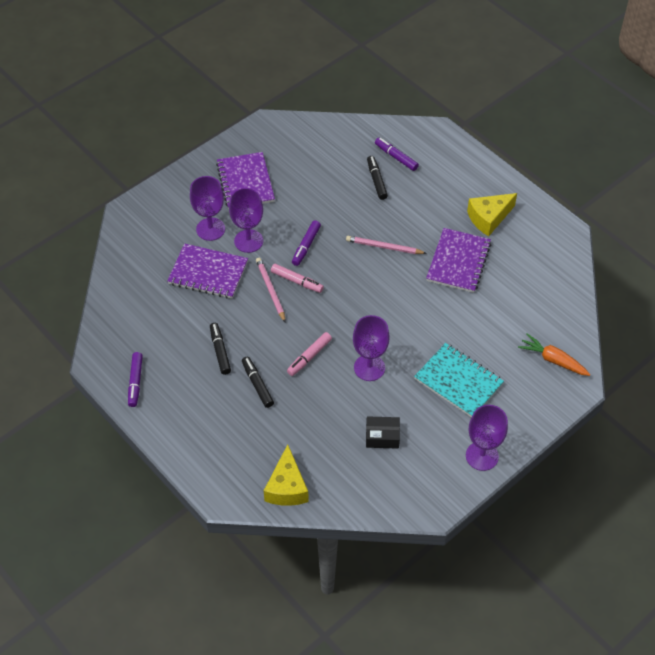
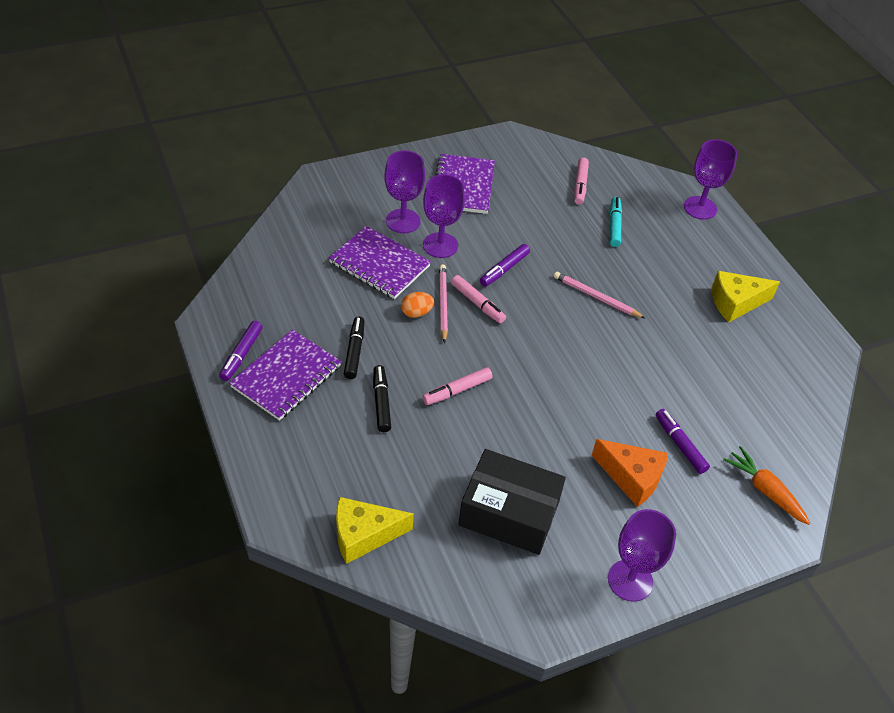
camera: 15 degrees right, 5 degrees down
yellow cheese [264,444,309,506] -> yellow cheese turned 60 degrees clockwise [336,497,414,564]
purple goblet [353,315,390,381] -> purple goblet moved to [684,139,737,220]
black box [366,416,400,449] -> black box [458,449,566,555], size x1.94
black marker [367,156,388,200] -> turquoise marker [610,197,622,247]
purple marker [375,138,419,171] -> purple marker moved to [656,409,710,474]
turquoise notebook [414,343,504,417] -> orange cheese [592,439,668,507]
purple notebook [426,228,491,293] -> purple notebook moved to [229,329,341,421]
none -> orange egg [401,292,434,318]
none -> pink marker [574,158,589,205]

